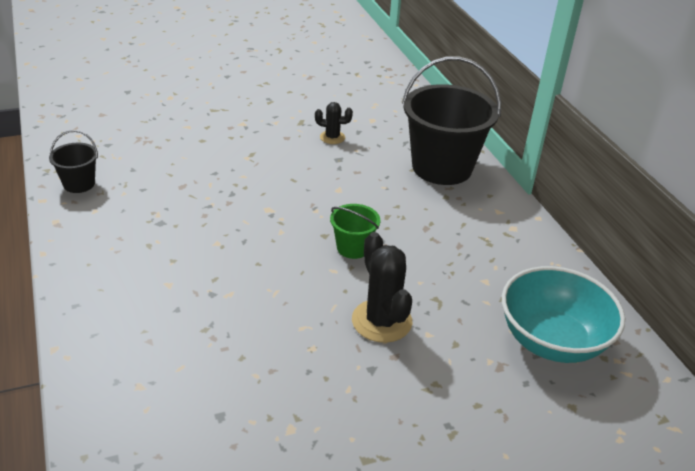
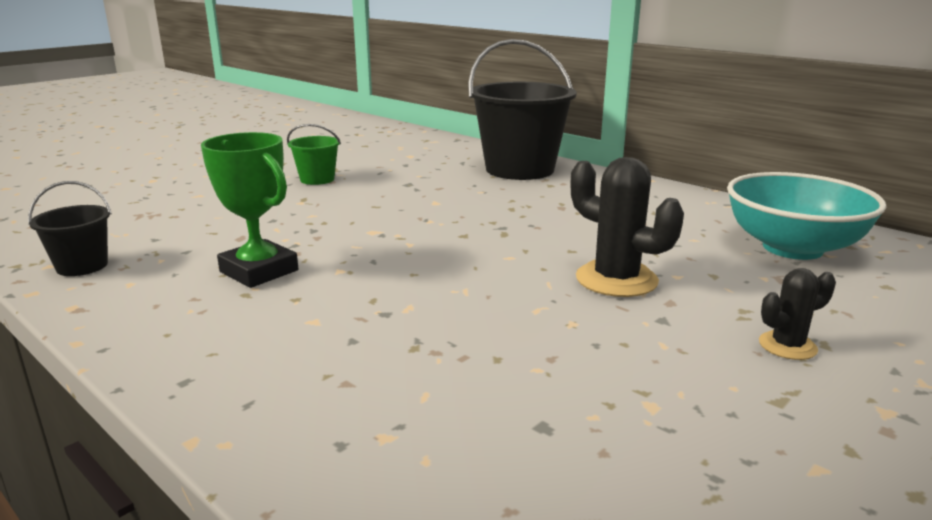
camera: 25 degrees left, 15 degrees down
black cactus [315,102,353,144] -> black cactus moved to [759,268,836,360]
green bucket [330,204,380,259] -> green bucket moved to [287,124,341,185]
none -> green trophy [201,132,299,288]

